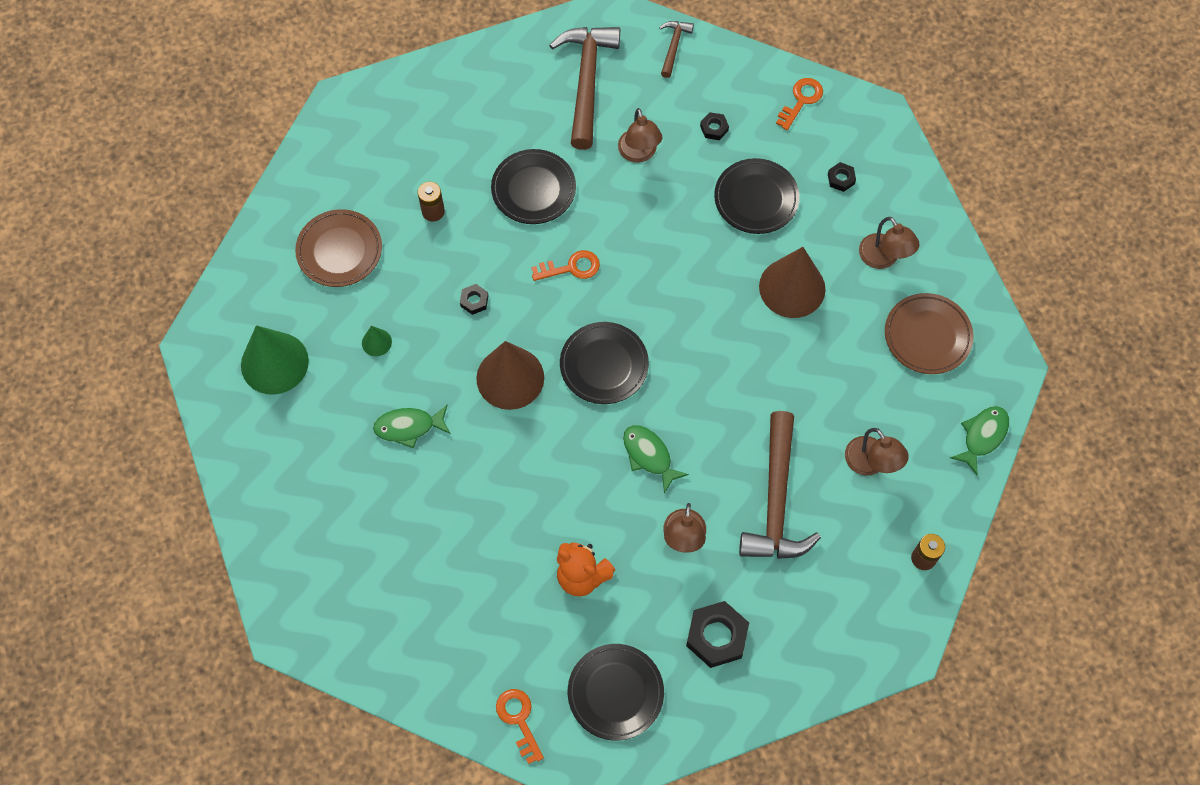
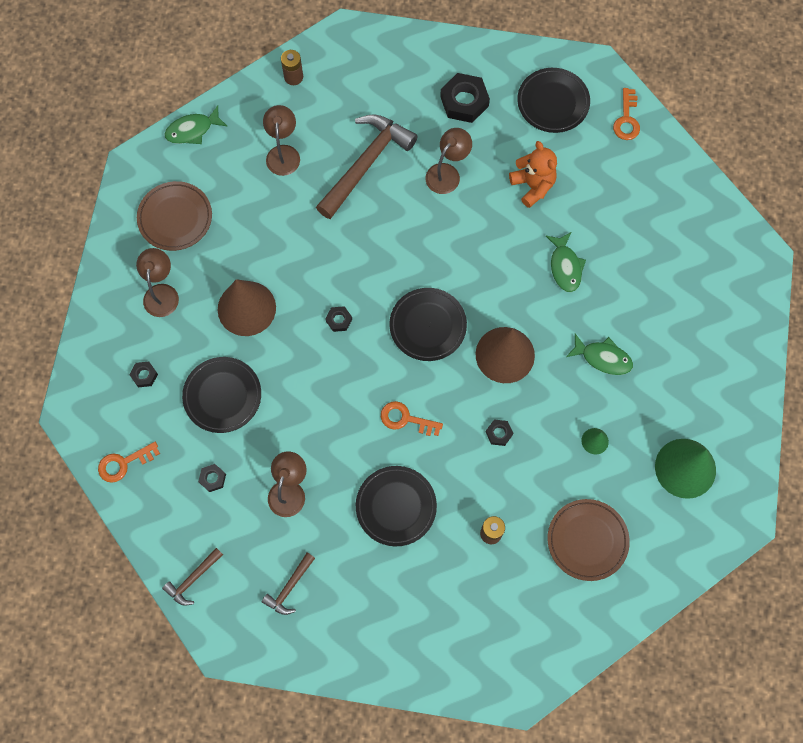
camera: 150 degrees left, 5 degrees up
brown hammer [549,27,620,150] -> brown hammer [262,553,315,615], size x0.48
green fish [623,425,689,494] -> green fish moved to [546,232,586,292]
none -> black nut [326,306,352,332]

